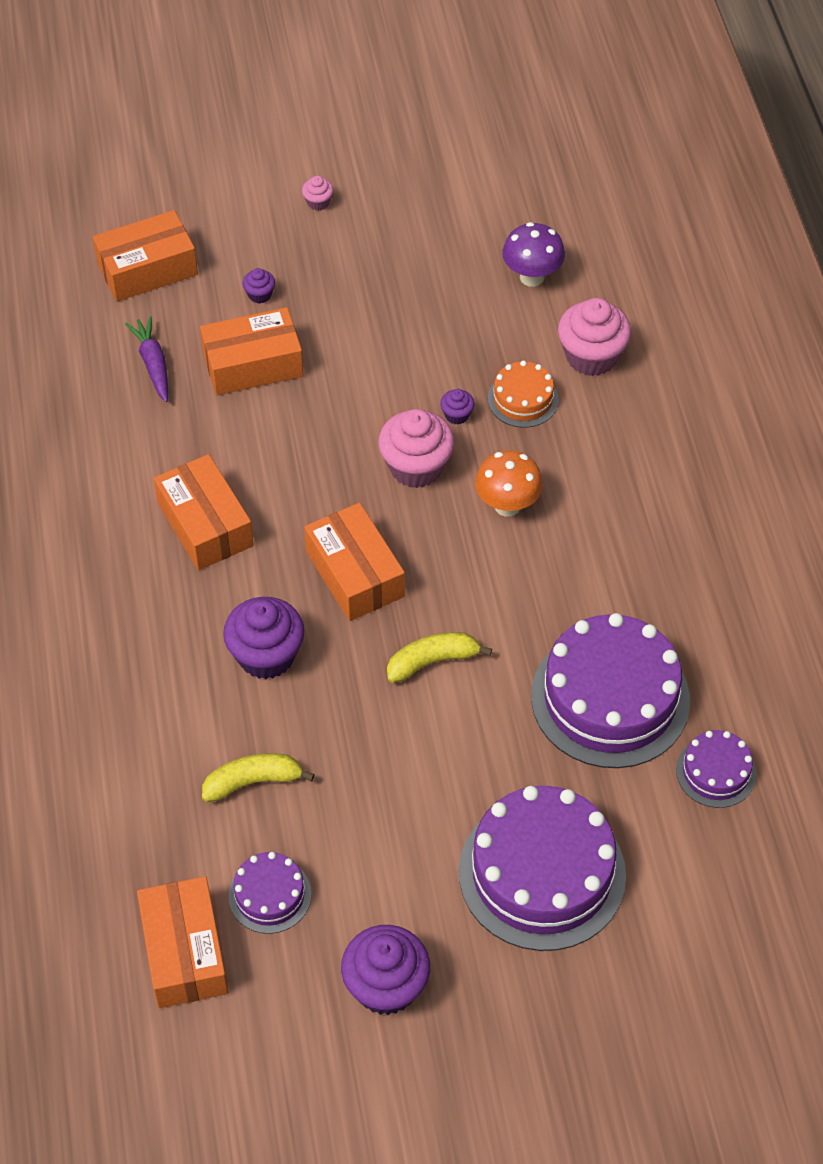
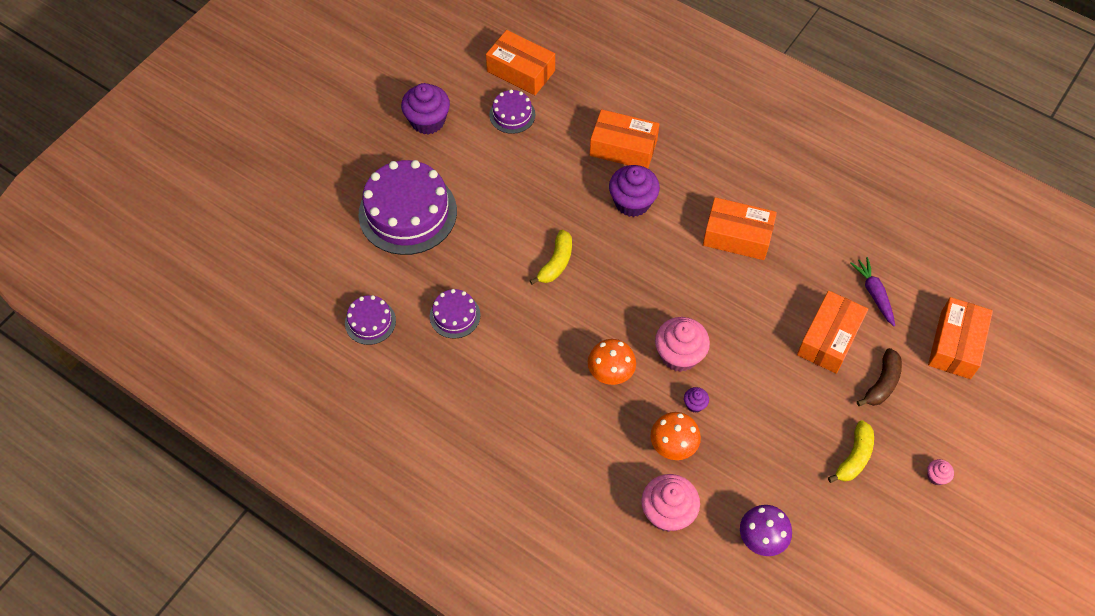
camera: 135 degrees right, 5 degrees up
purple carrot [125,316,168,402] -> purple carrot turned 135 degrees counterclockwise [850,257,895,326]
yellow banana [202,753,315,802] -> yellow banana moved to [828,420,874,483]
purple cupcake [242,268,275,303] -> brown banana [857,348,902,406]
orange box [304,503,405,621] -> orange box moved to [590,109,659,169]
orange cake [488,360,559,428] -> orange mushroom [650,412,701,460]
purple cake [531,613,690,768] -> purple cake [430,289,480,339], size x0.49

